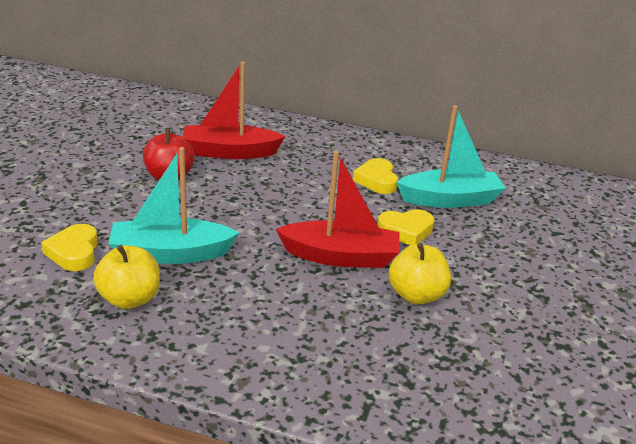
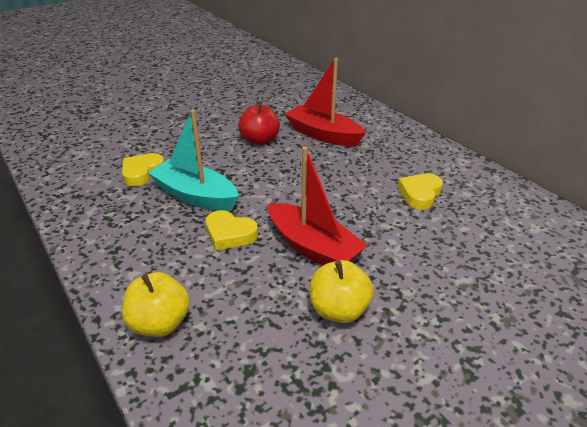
camera: 40 degrees right, 5 degrees up
yellow apple [93,245,160,309] -> yellow apple moved to [122,272,190,337]
yellow heart [377,209,434,245] -> yellow heart moved to [205,210,258,250]
turquoise boat [396,105,506,208] -> none

